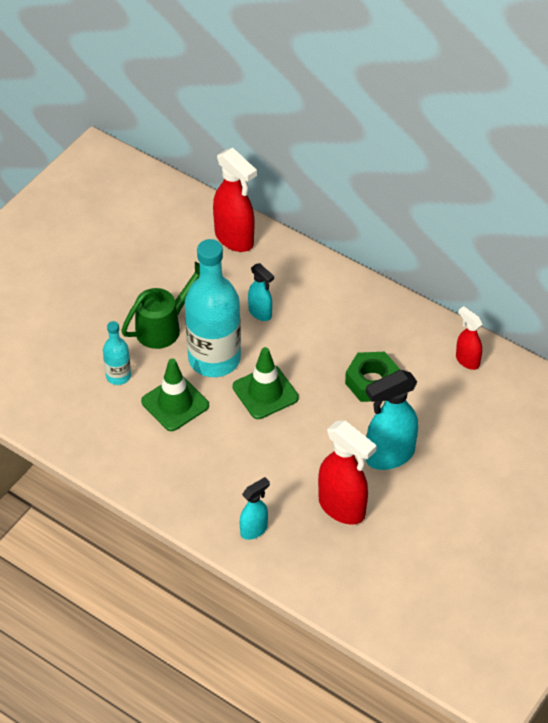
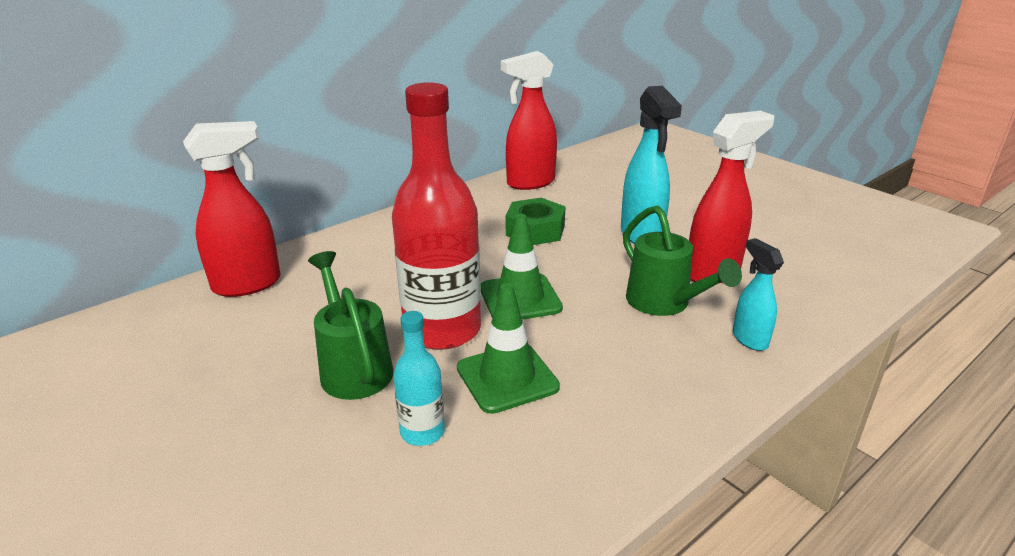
camera: 75 degrees left, 20 degrees down
turquoise bottle [185,239,241,377] -> red bottle [392,82,481,350]
turquoise spray bottle [248,263,274,321] -> none
red spray bottle [456,306,483,370] -> red spray bottle [501,51,557,190], size x1.77
none -> green watering can [623,205,742,316]

